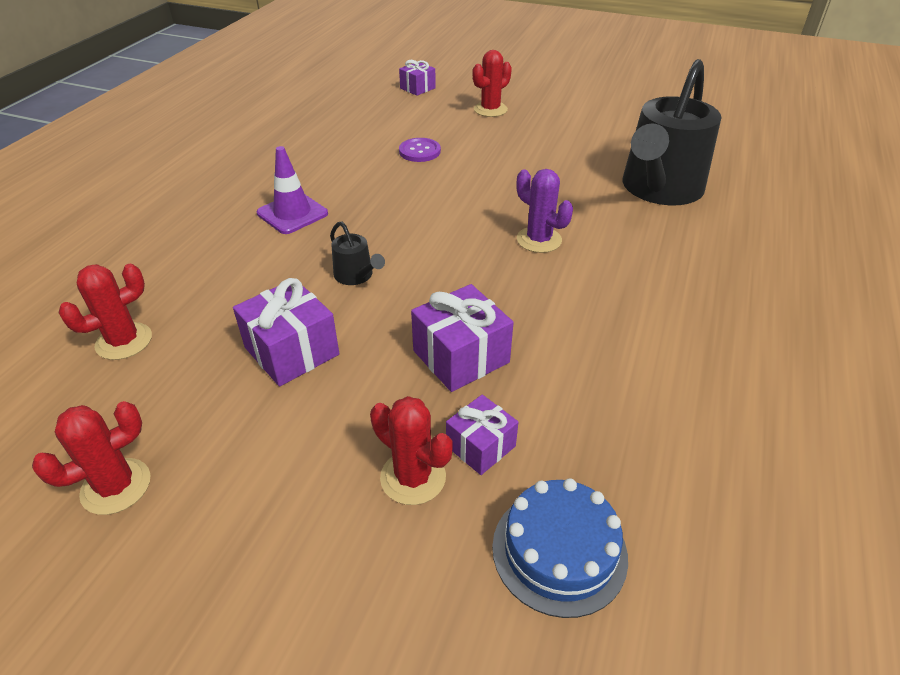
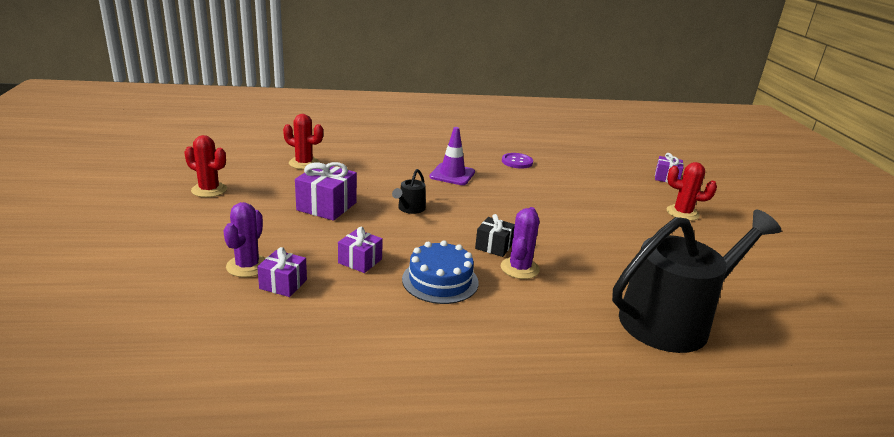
camera: 60 degrees right, 15 degrees down
red cactus [370,396,453,505] -> purple cactus [224,202,266,277]
purple button [399,138,441,162] -> purple button moved to [502,153,533,169]
purple gift [411,284,514,392] -> purple gift [338,227,383,273], size x0.63
blue cake [492,478,628,618] -> blue cake moved to [402,240,479,304]
black watering can [623,59,721,205] -> black watering can turned 150 degrees clockwise [612,210,781,353]
none -> black gift [475,214,515,257]

